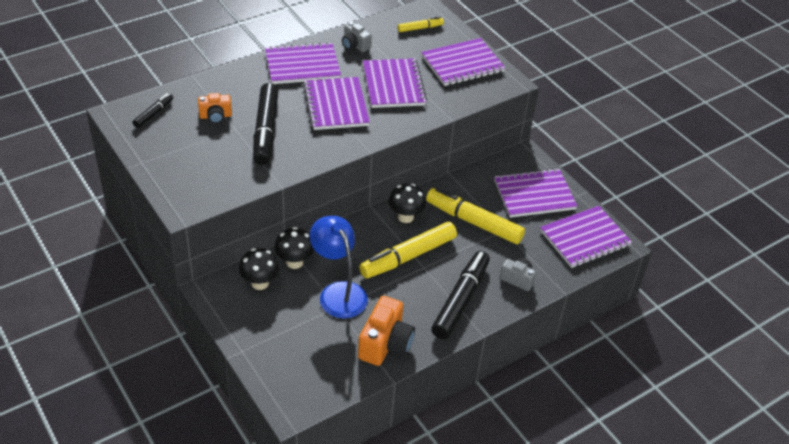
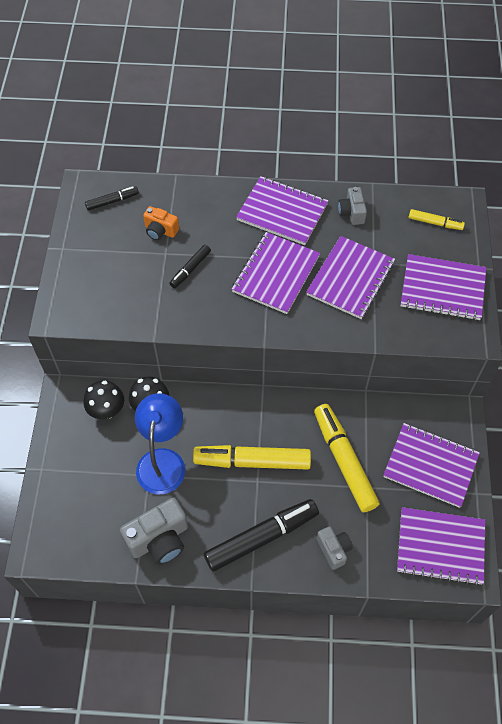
camera: 40 degrees right, 15 degrees up
black marker [253,83,279,165] -> black marker [169,245,211,288], size x0.50
orange camera [358,296,415,366] -> grey camera [120,498,188,565]
black mushroom [389,183,426,223] -> none

